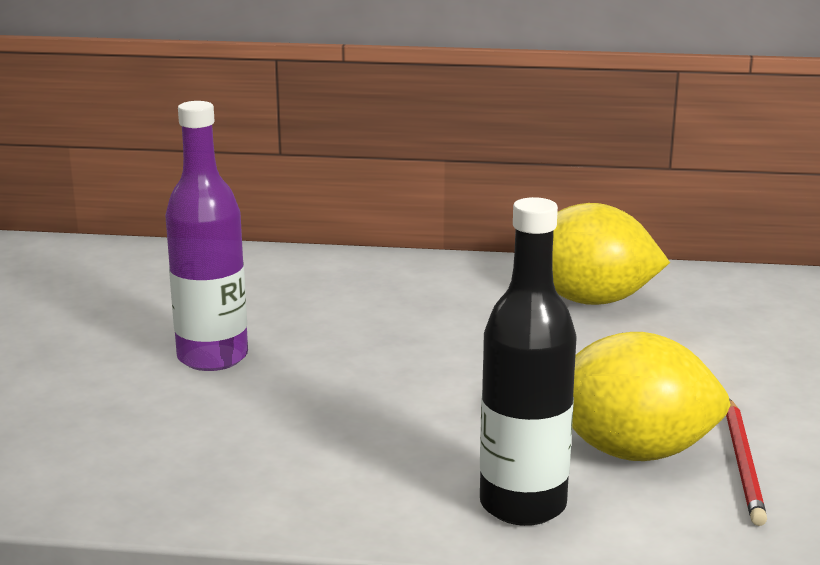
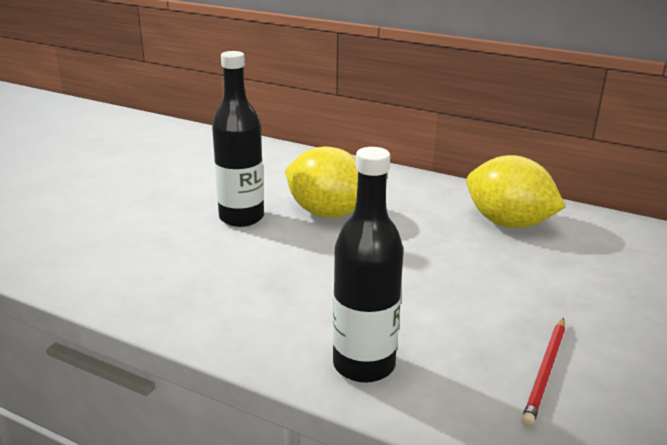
camera: 20 degrees right, 5 degrees up
purple bottle [165,101,248,371] -> black bottle [212,51,264,227]
yellow lemon [572,332,731,461] -> yellow lemon moved to [285,147,358,218]

